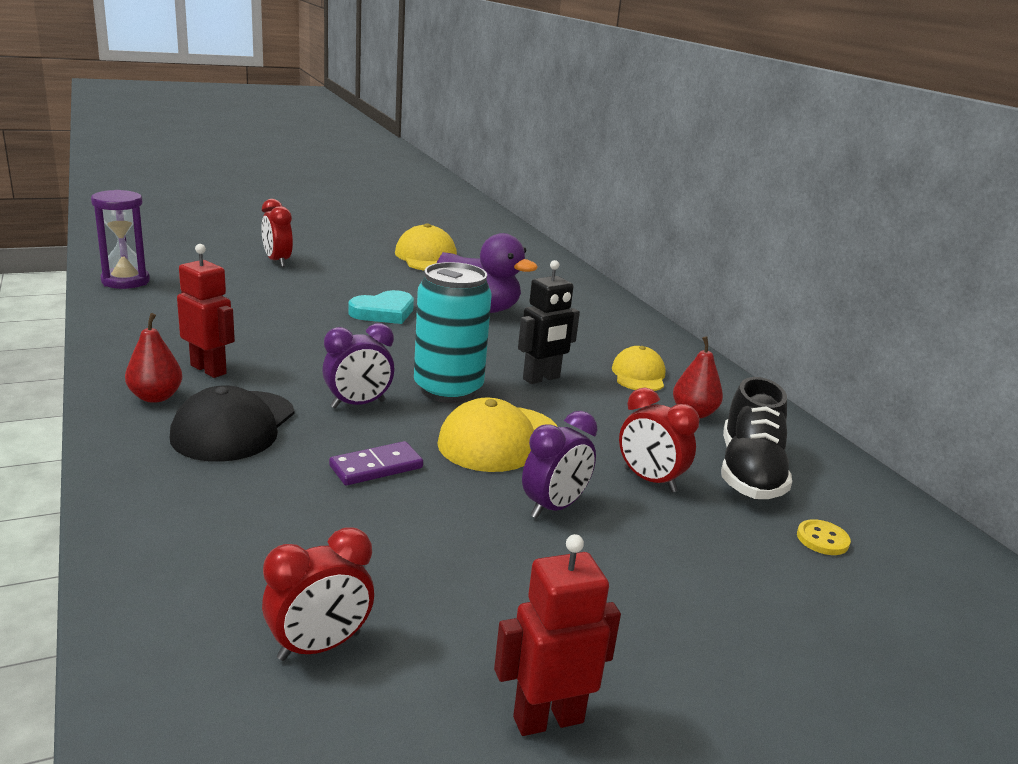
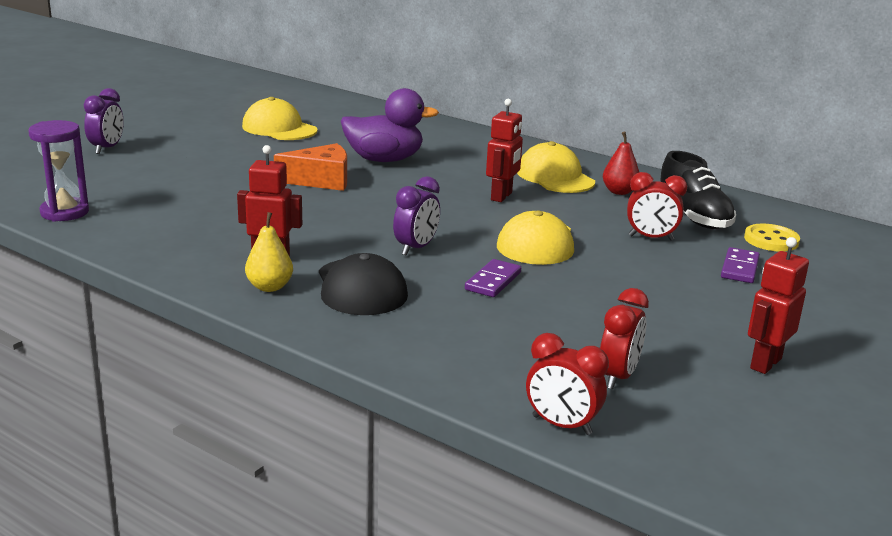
camera: 30 degrees left, 0 degrees up
red pear [125,313,182,403] -> yellow pear [245,212,293,292]
red clock [262,199,293,267] -> red clock moved to [526,333,609,435]
turquoise heart [348,290,414,324] -> orange cheese [274,143,347,191]
turquoise can [414,262,492,403] -> none
black robot [518,260,580,384] -> red robot [486,99,523,202]
purple clock [522,411,597,519] -> purple clock moved to [84,88,124,154]
yellow cap [612,346,665,391] -> yellow cap [517,141,595,193], size x1.52
yellow button [797,519,851,555] -> yellow button [744,223,800,251], size x1.57
none -> purple domino [721,247,760,283]

